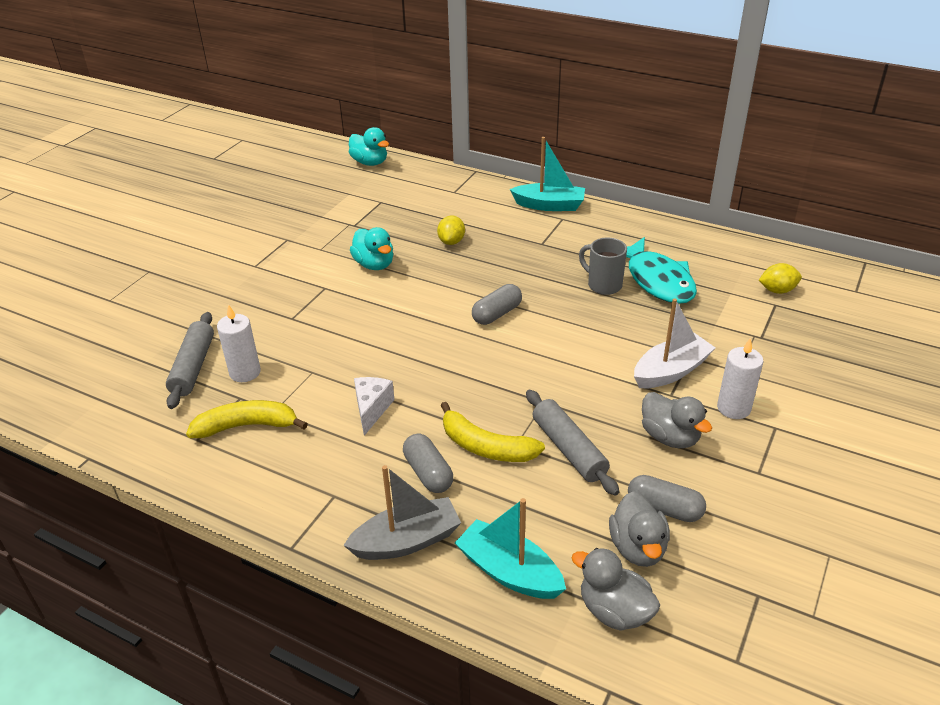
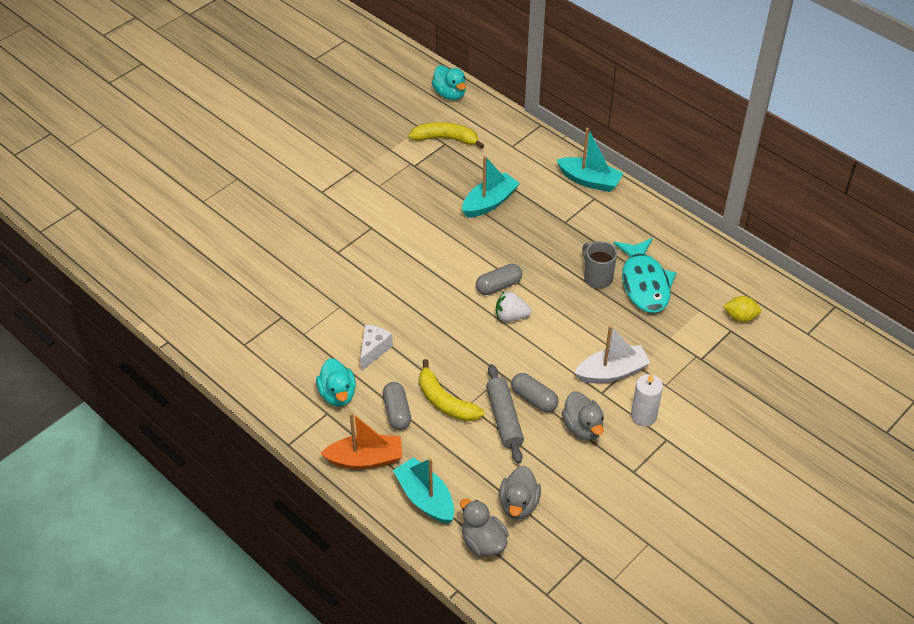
camera: 15 degrees right, 10 degrees up
grey rolling pin [166,312,214,409] -> none
yellow banana [186,400,308,438] -> yellow banana moved to [408,122,484,149]
white candle [217,304,261,382] -> none
grey boat [343,465,461,560] -> orange boat [320,412,402,469]
turquoise duck [350,227,393,270] -> turquoise duck moved to [316,358,356,407]
yellow lemon [437,216,465,245] -> turquoise boat [462,156,520,218]
grey capsule [628,475,706,522] -> grey capsule moved to [511,373,559,412]
none -> white strawberry [496,292,531,322]

